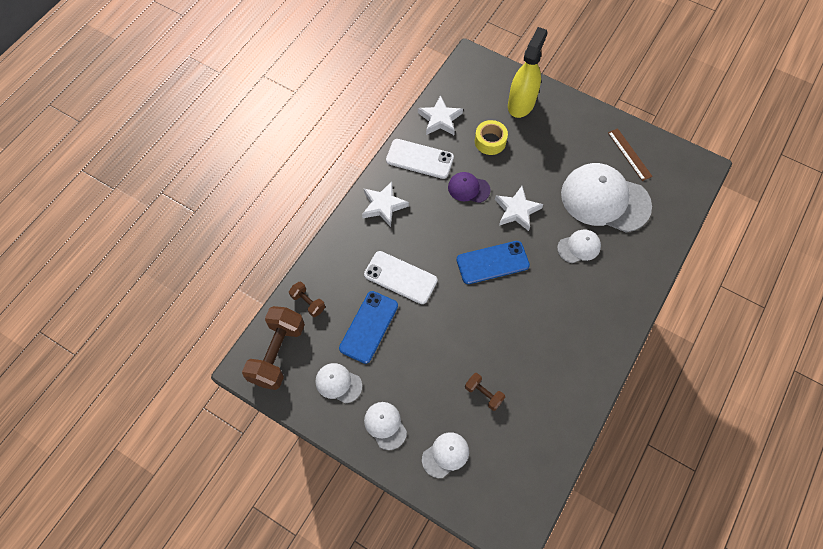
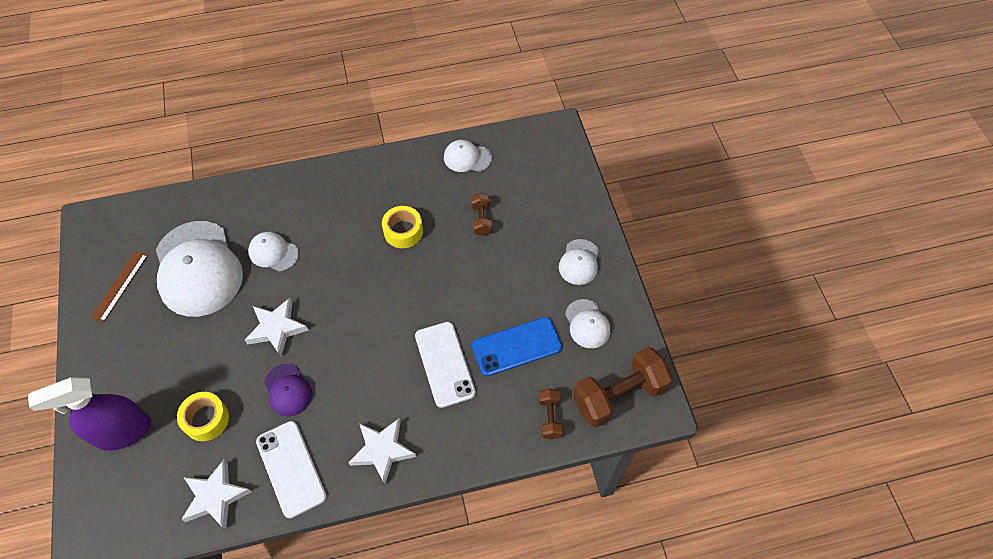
camera: 135 degrees left, 5 degrees down
white cap [422,432,469,478] -> white cap moved to [444,140,492,172]
blue phone [456,241,530,284] -> none
yellow spray bottle [508,27,548,118] -> purple spray bottle [28,377,151,451]
none -> yellow tape [382,206,423,248]

